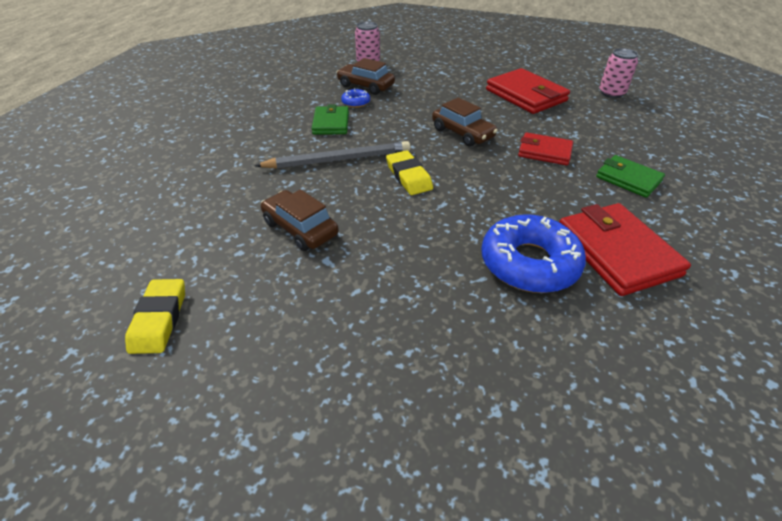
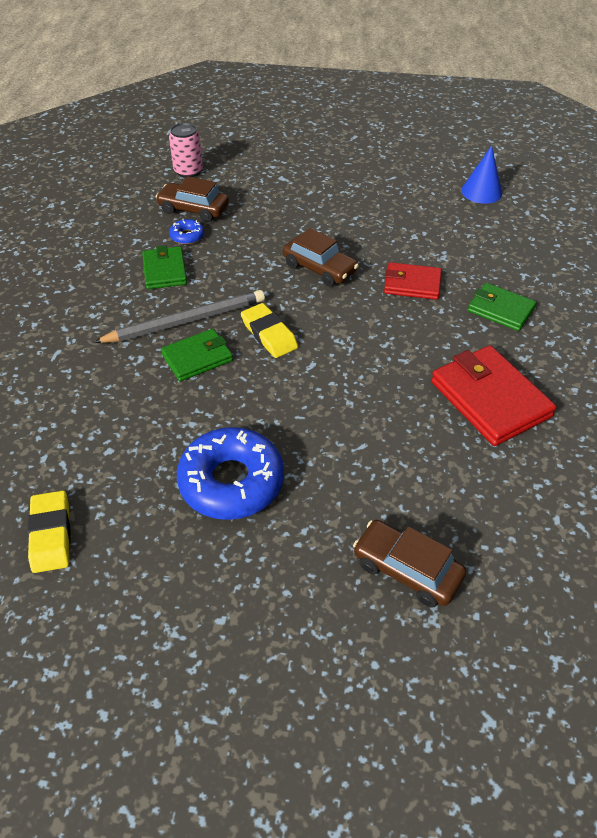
camera: 10 degrees left, 5 degrees up
brown car [261,189,339,251] -> brown car moved to [353,520,466,608]
blue donut [481,214,586,293] -> blue donut moved to [177,427,284,520]
red wallet [486,68,570,114] -> none
pink can [599,48,638,98] -> blue cone [461,145,502,204]
none -> green wallet [161,329,233,381]

